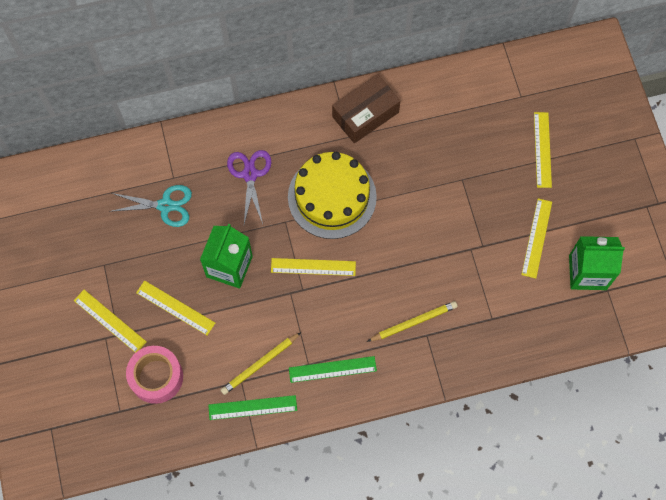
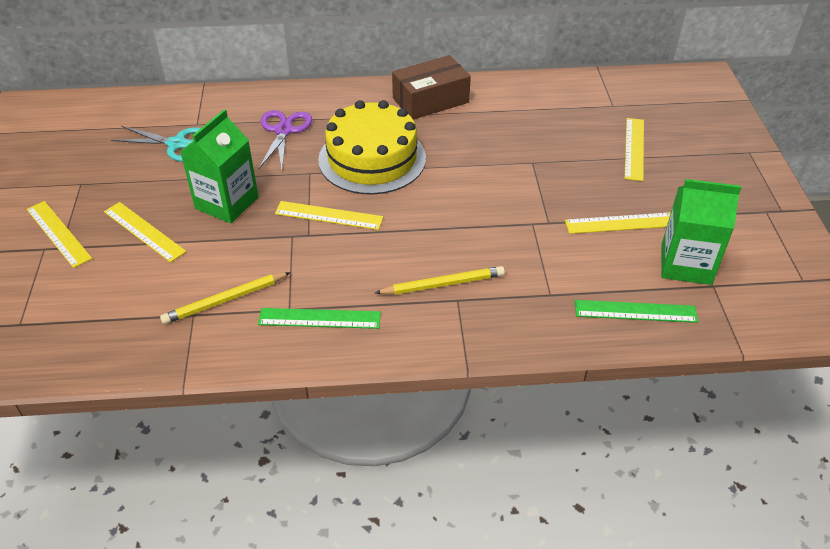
camera: 10 degrees right, 25 degrees down
pink tape [126,346,183,404] -> none
green ruler [208,395,297,420] -> green ruler moved to [575,300,698,323]
yellow ruler [521,198,552,279] -> yellow ruler turned 60 degrees clockwise [565,213,671,234]

